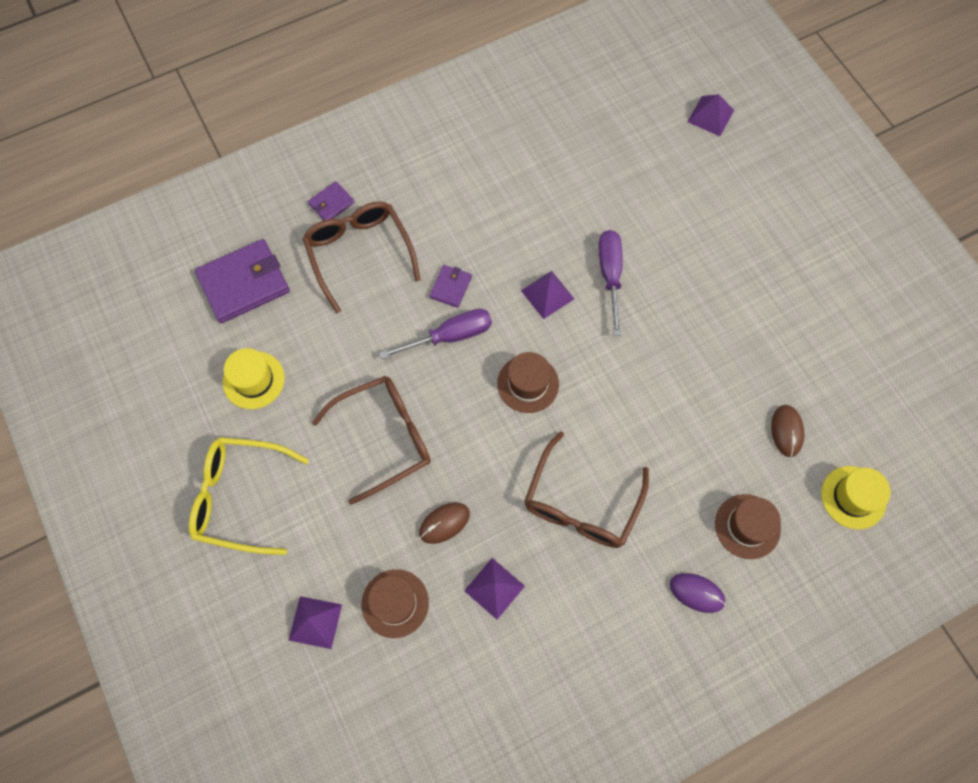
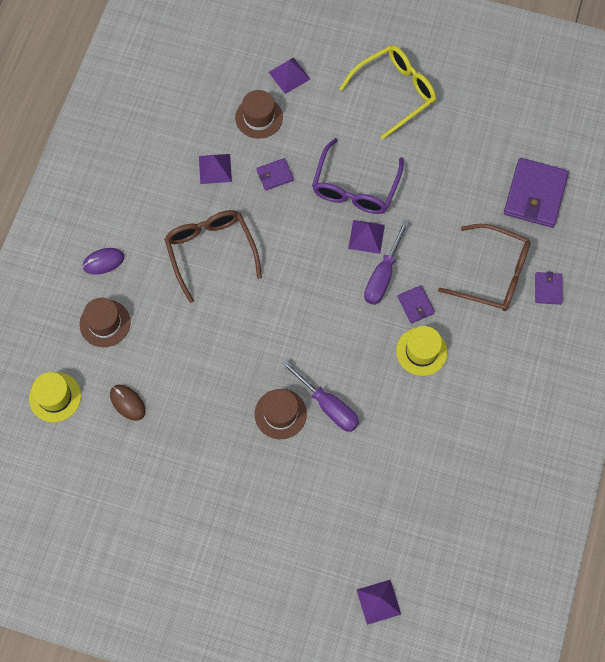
camera: 135 degrees right, 0 degrees up
yellow hat [223,348,285,409] -> yellow hat moved to [396,326,448,376]
brown glasses [312,376,431,505] -> purple glasses [312,138,404,214]
brown mouse [419,502,470,544] -> purple wallet [256,158,294,191]
brown hat [497,352,559,413] -> brown hat moved to [255,389,307,439]
purple pyramid [521,271,574,319] -> purple pyramid moved to [348,220,385,254]

